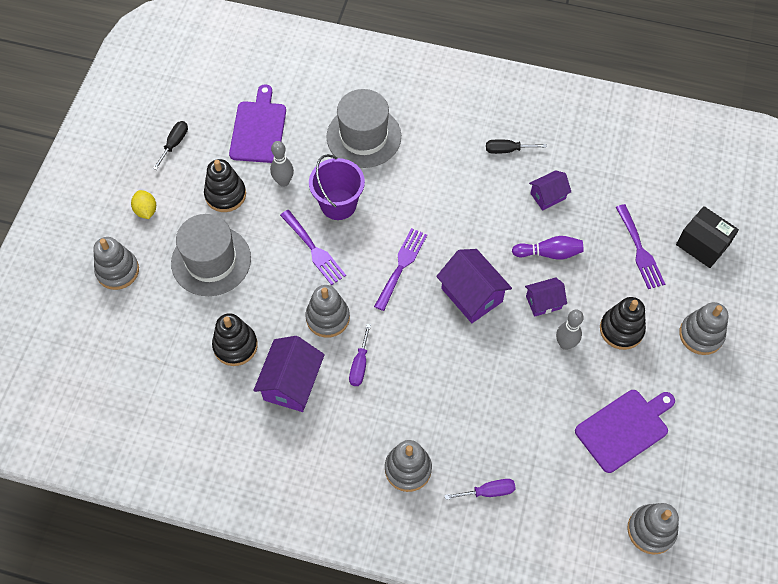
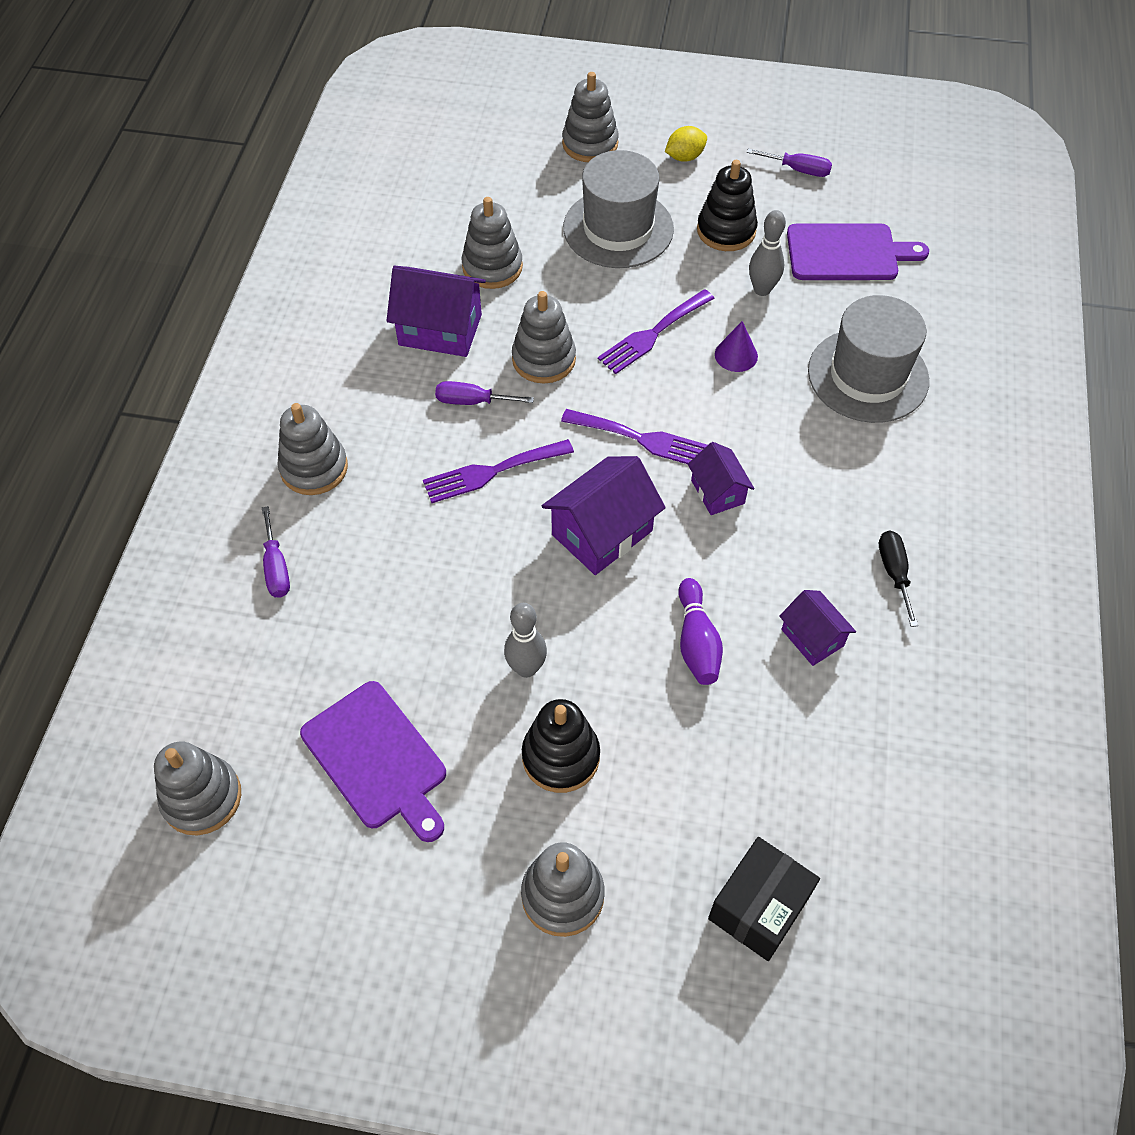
camera: 85 degrees right, 5 degrees down
black screwdriver [153,121,188,170] -> purple screwdriver [747,148,832,177]
black stacking toy [212,313,258,366] -> grey stacking toy [461,197,523,289]
purple bucket [309,154,365,220] -> purple cone [715,321,758,372]
purple house [525,278,567,317] -> purple house moved to [688,442,754,515]
purple fork [616,204,665,289] -> purple fork moved to [423,439,574,503]

